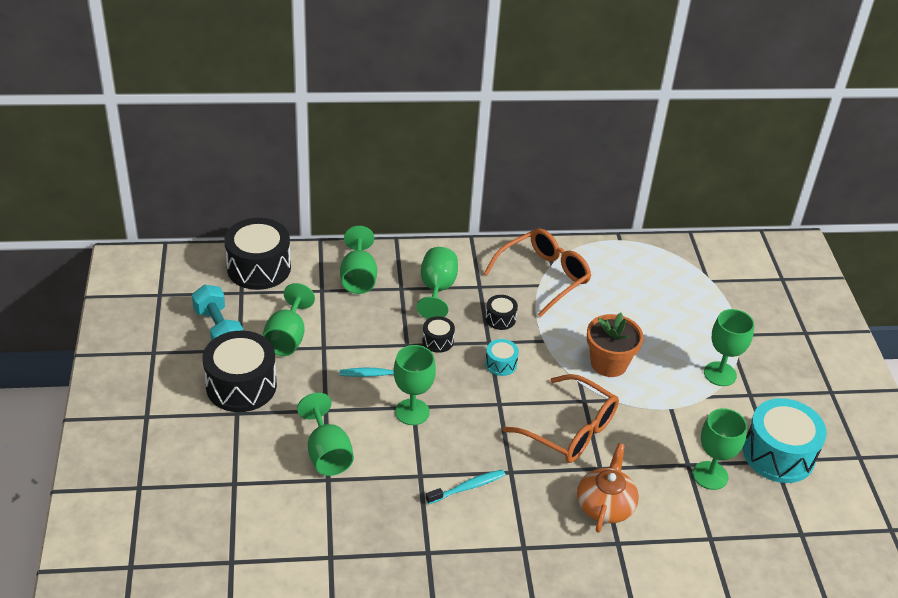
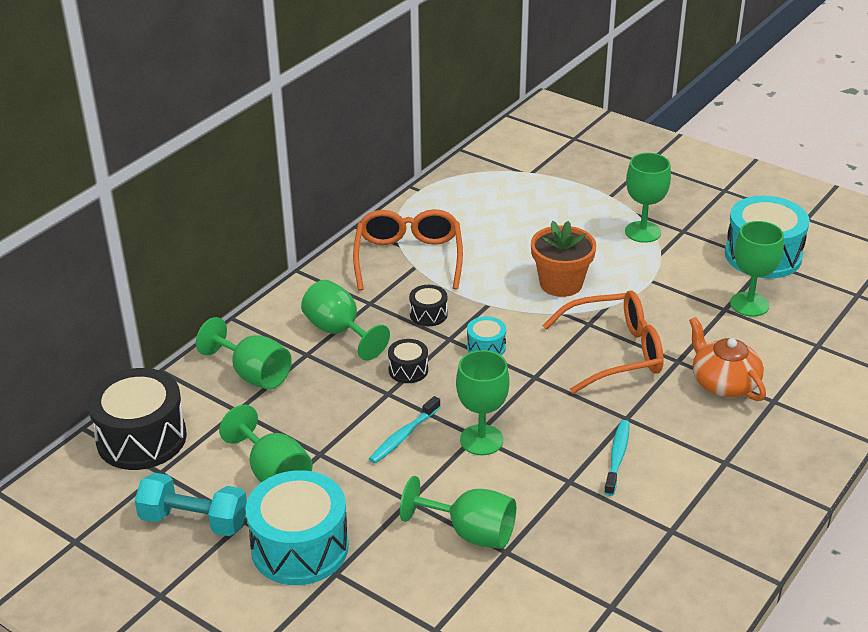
camera: 45 degrees left, 5 degrees down
black drum [203,331,277,412] -> turquoise drum [245,470,349,585]

